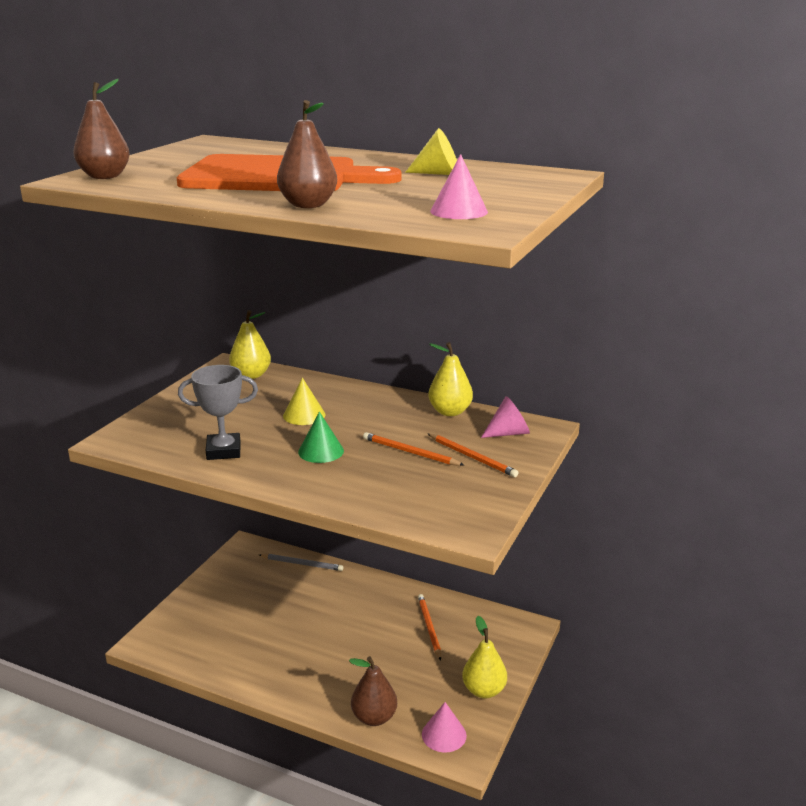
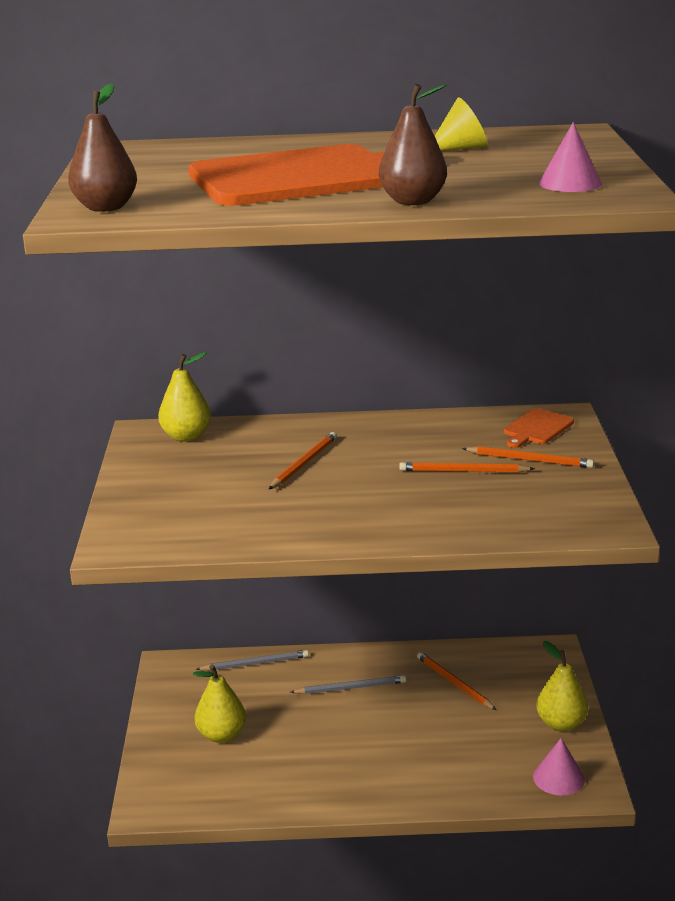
camera: 25 degrees left, 0 degrees up
grey trophy [178,365,258,460] -> none
yellow cone [283,378,325,425] -> orange pencil [269,432,337,489]
green cone [298,412,344,463] -> none
brown pear [349,656,397,726] -> none
yellow pear [428,342,473,416] -> yellow pear moved to [193,664,246,743]
pink cone [481,396,530,438] -> orange cutting board [504,408,574,448]
none -> grey pencil [290,675,406,694]

